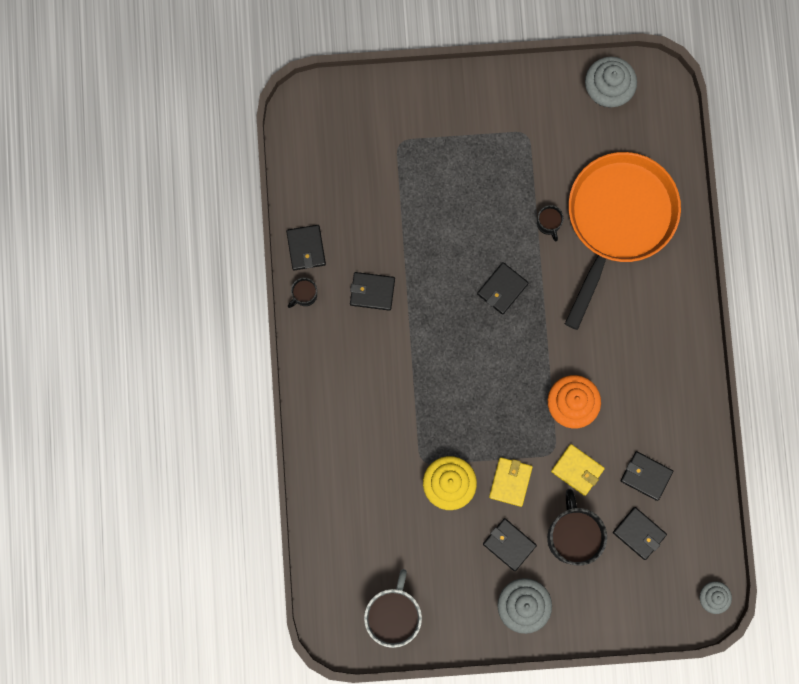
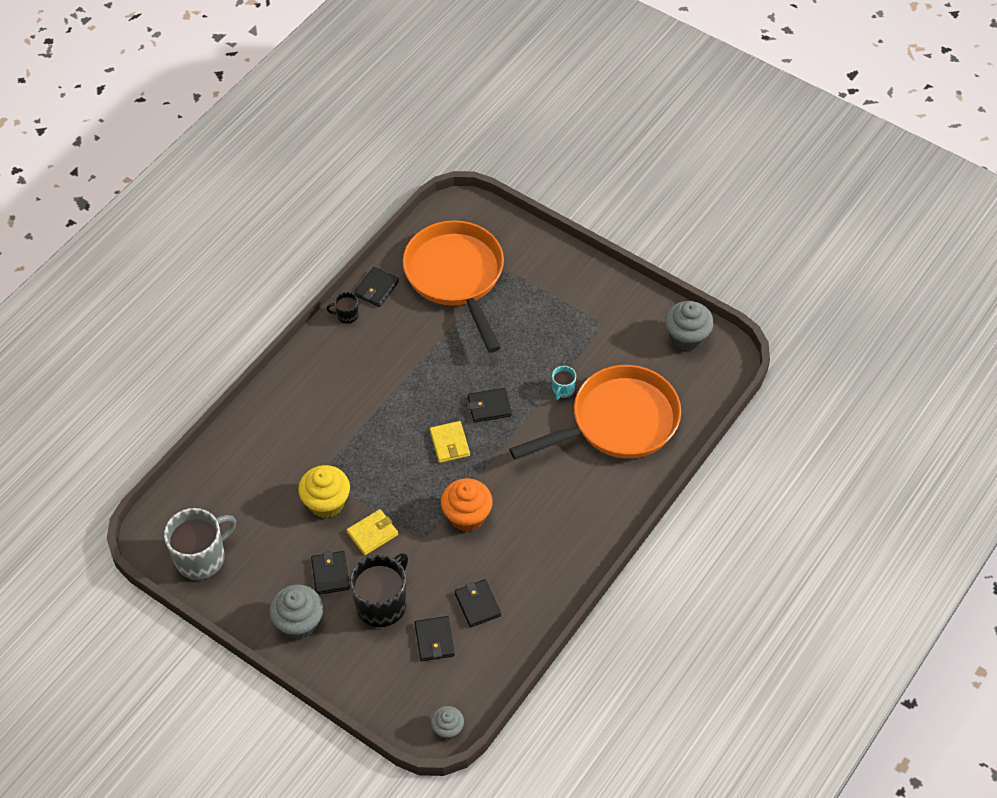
camera: 40 degrees right, 25 degrees down
black wallet [350,272,395,311] -> none
black mug [537,205,564,242] -> turquoise mug [552,366,576,400]
yellow wallet [551,444,605,496] -> yellow wallet moved to [430,421,470,463]
none -> orange pan [403,220,504,353]

